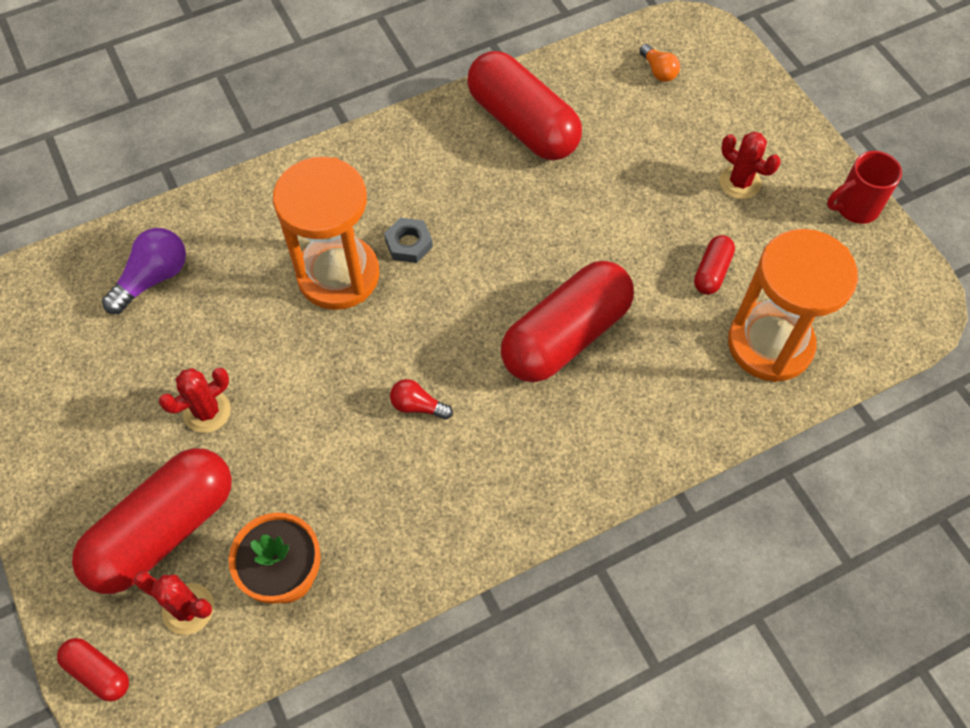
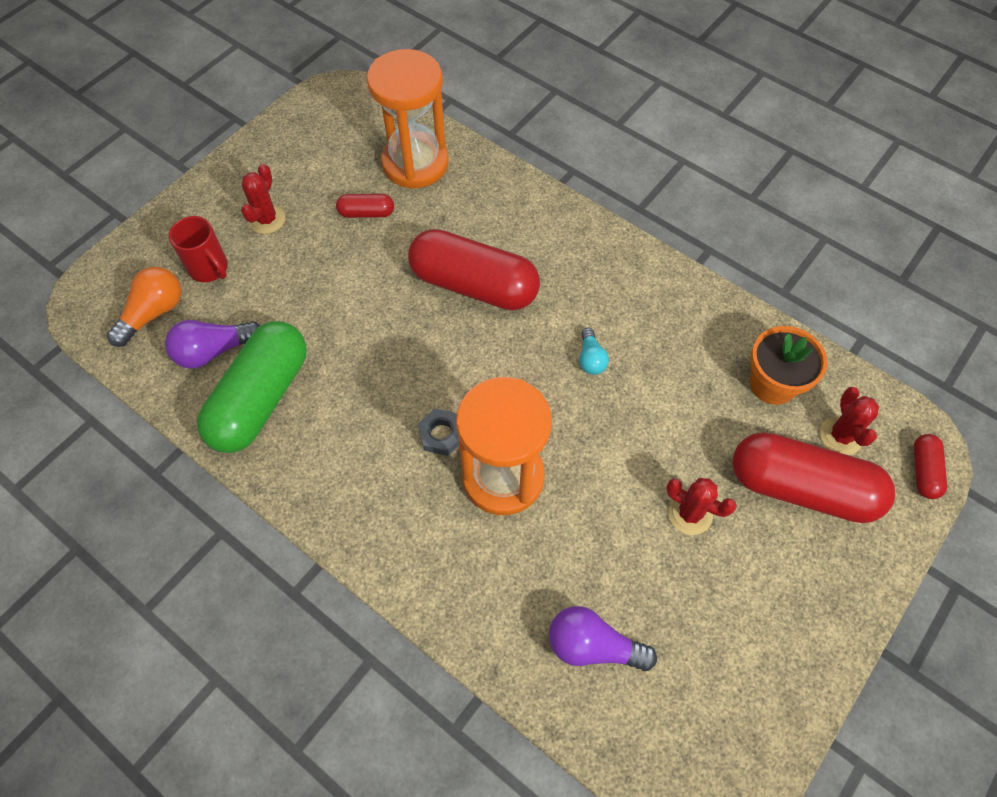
camera: 115 degrees left, 0 degrees up
red light bulb [390,379,453,420] -> turquoise light bulb [579,328,609,375]
red capsule [467,51,582,160] -> green capsule [197,321,307,453]
orange light bulb [639,44,680,82] -> orange light bulb [107,267,181,347], size x1.65
red mug [827,151,902,224] -> red mug moved to [169,216,228,282]
none -> purple light bulb [165,320,260,369]

